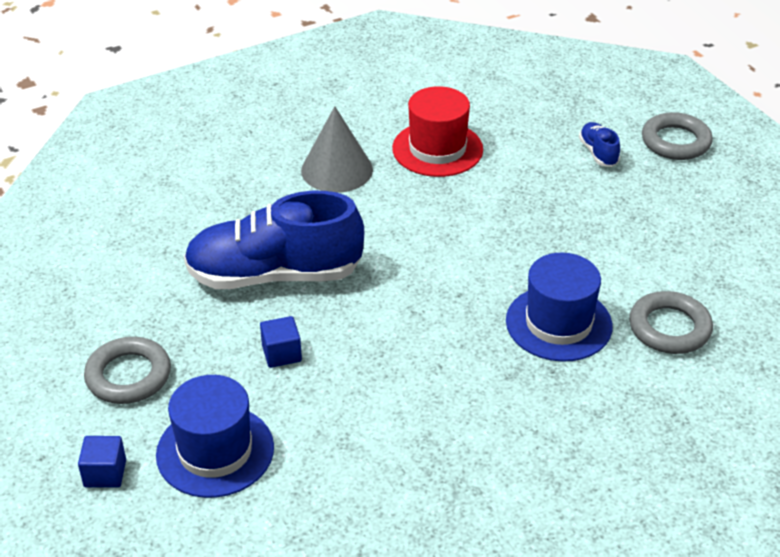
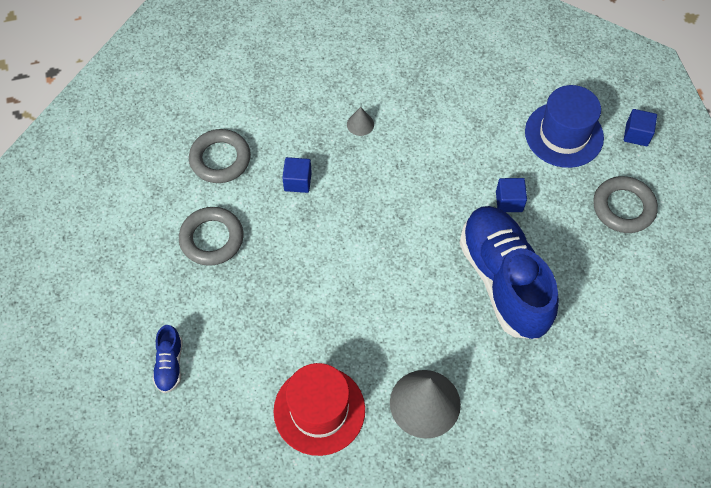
camera: 165 degrees left, 20 degrees up
blue shoe [184,191,364,289] -> blue shoe turned 120 degrees counterclockwise [460,206,559,339]
blue hat [506,253,613,362] -> blue cube [282,157,312,193]
grey ring [642,112,713,160] -> grey ring moved to [179,207,244,266]
none -> grey cone [347,107,374,136]

